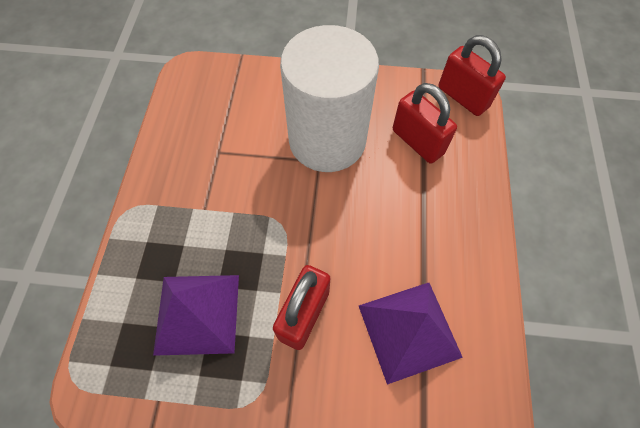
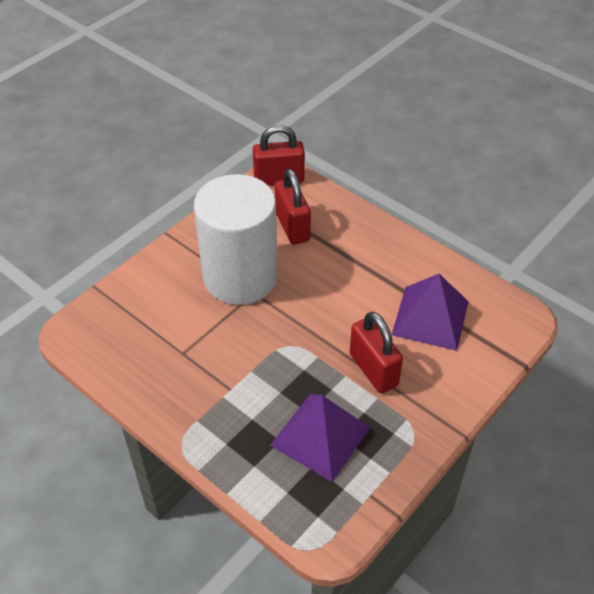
camera: 55 degrees left, 15 degrees down
red padlock [393,83,457,164] -> red padlock turned 75 degrees clockwise [275,169,311,245]

